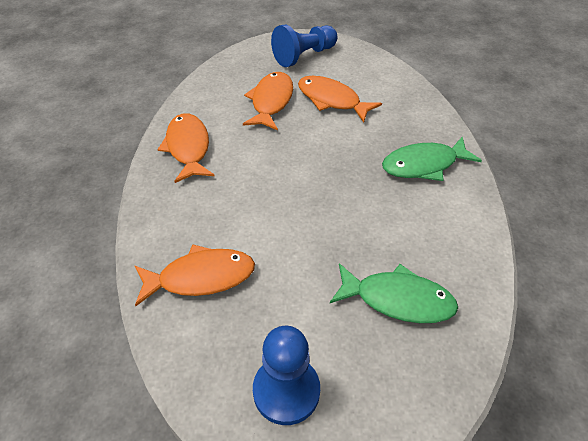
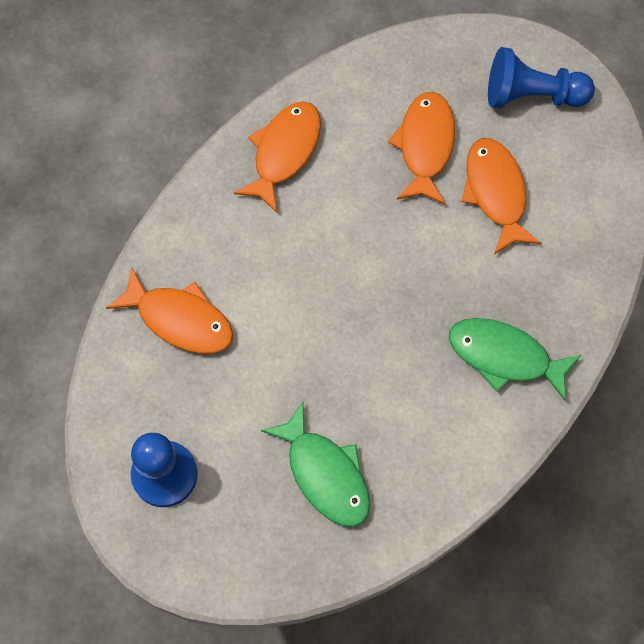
camera: 40 degrees right, 20 degrees up
orange fish [243,72,293,131] -> orange fish turned 45 degrees counterclockwise [388,92,455,205]

